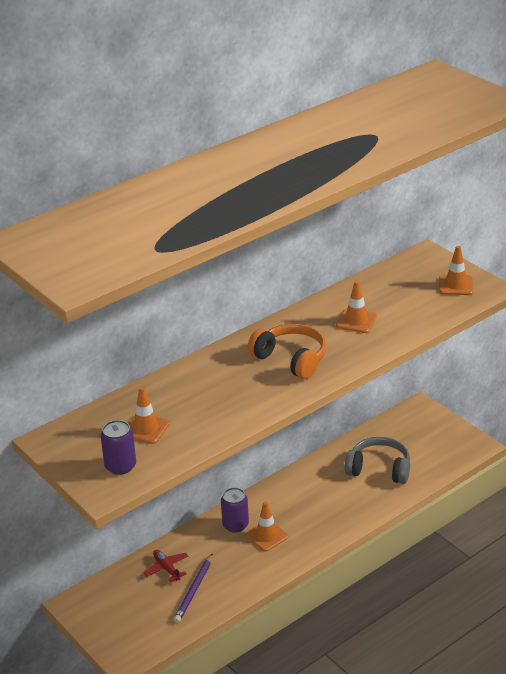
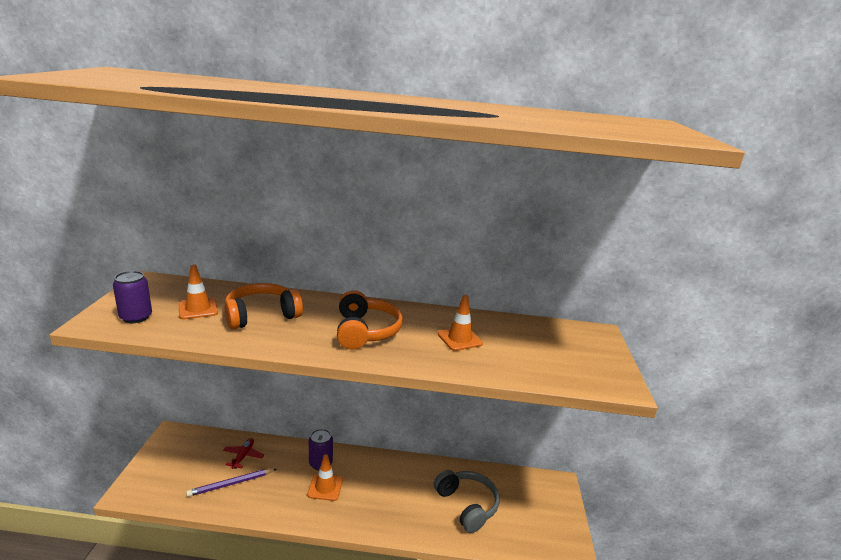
camera: 40 degrees right, 10 degrees down
orange traffic cone [439,246,473,295] -> none
none -> orange headphones [224,283,303,330]

